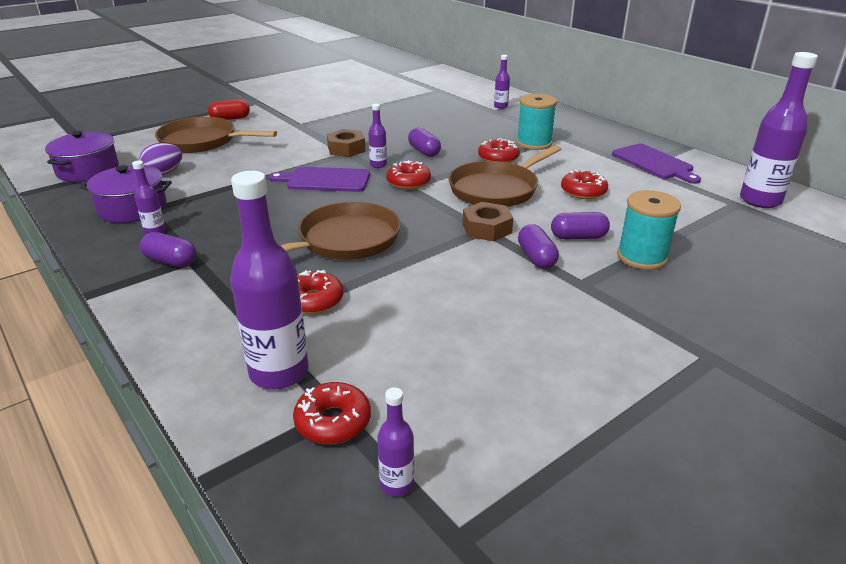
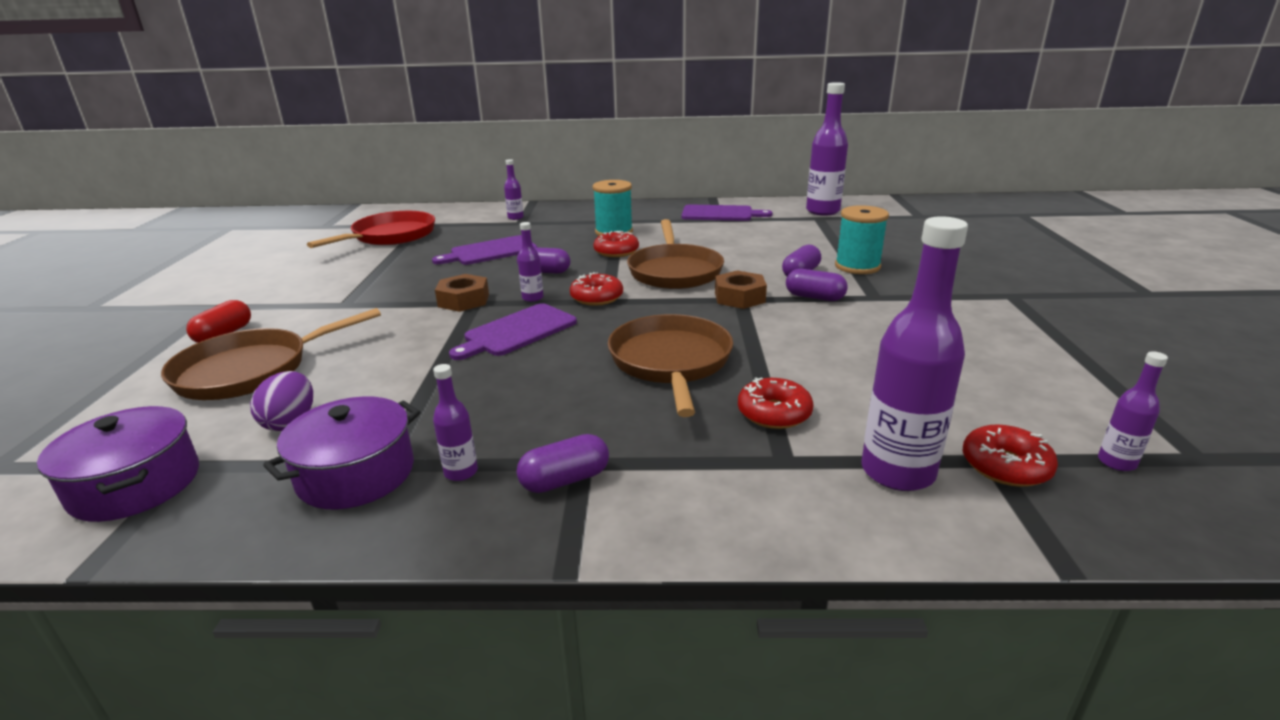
camera: 50 degrees left, 5 degrees down
red donut [561,170,608,199] -> none
none -> red pan [307,211,435,248]
none -> purple cutting board [432,235,537,265]

